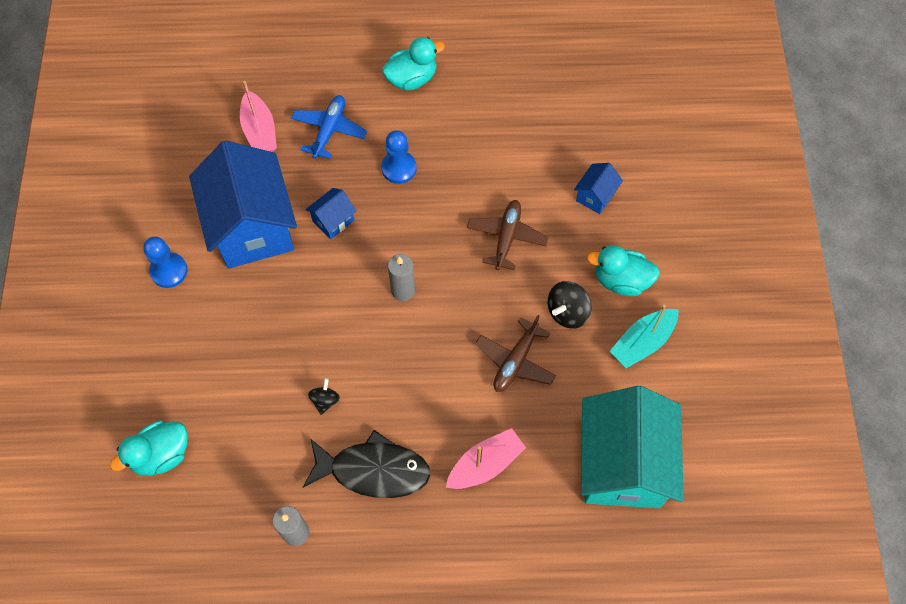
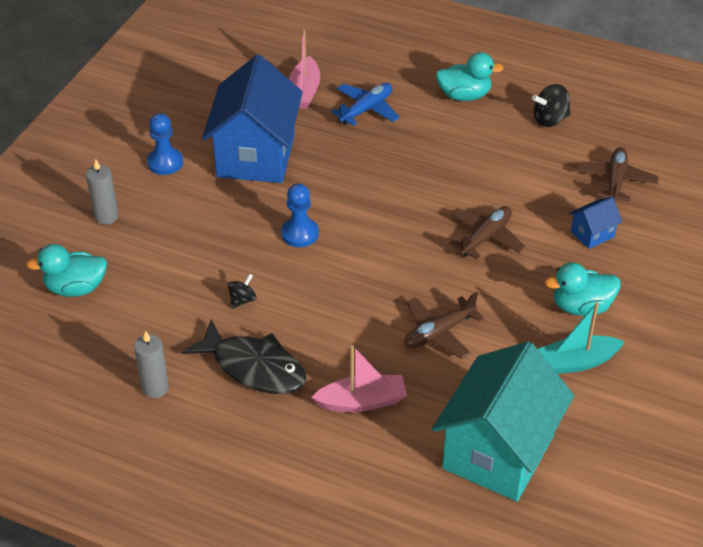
camera: 25 degrees right, 20 degrees down
blue house [305,188,357,239] -> none
blue pawn [381,130,417,184] -> blue pawn moved to [281,183,319,247]
grey candle [388,254,415,301] -> grey candle moved to [86,159,118,225]
black spinning top [548,281,592,329] -> black spinning top moved to [532,84,571,127]
turquoise duck [587,245,660,296] -> turquoise duck turned 45 degrees counterclockwise [544,263,620,316]
none -> brown plane [576,147,659,201]

